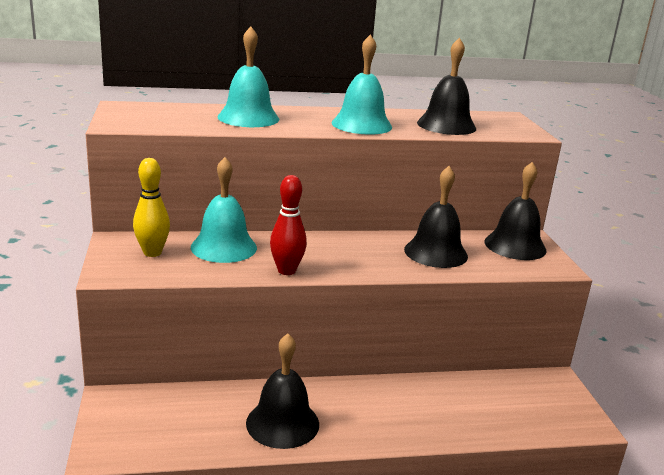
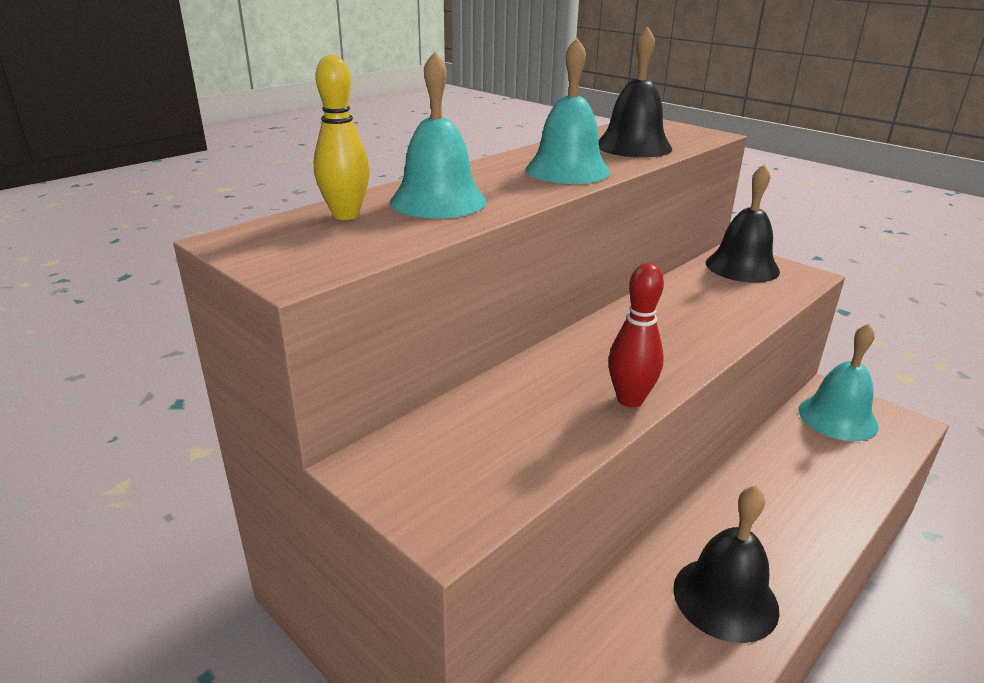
camera: 35 degrees left, 5 degrees up
yellow bowling pin [133,158,170,257] -> yellow bowling pin moved to [314,55,370,220]
turquoise bell [191,157,257,263] -> turquoise bell moved to [799,323,879,441]
black bell [404,166,468,268] -> none

